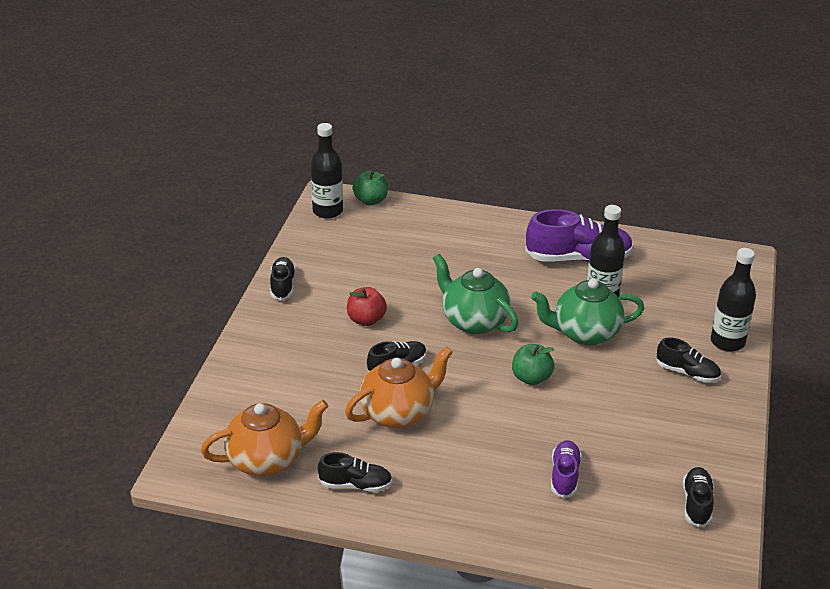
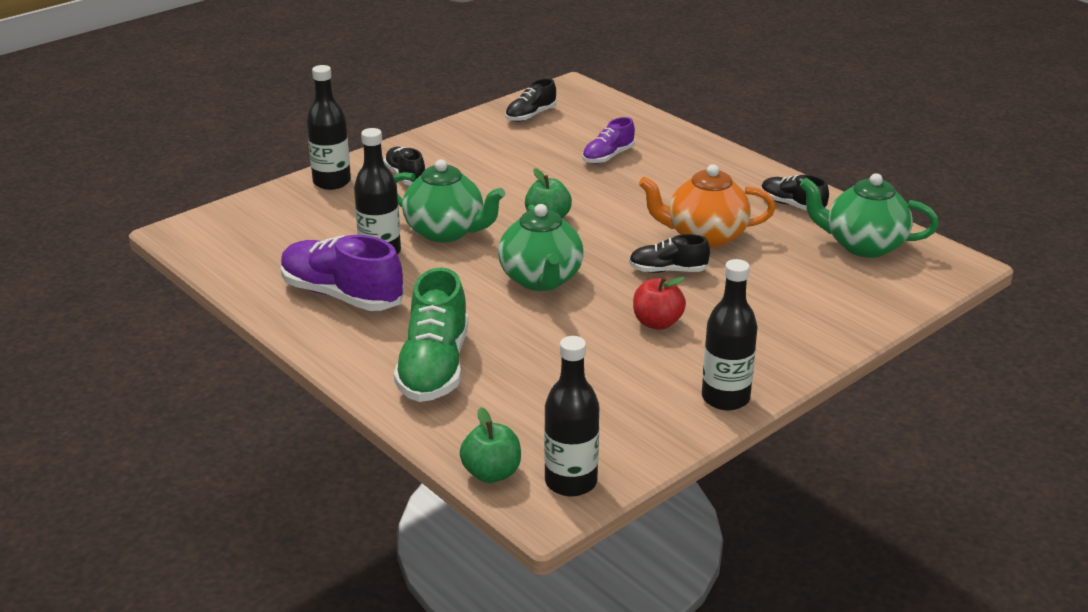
camera: 145 degrees left, 5 degrees down
orange teapot [201,400,328,476] -> green teapot [800,173,939,258]
black shoe [270,257,296,300] -> black bottle [702,259,758,410]
none -> green shoe [394,267,468,402]

